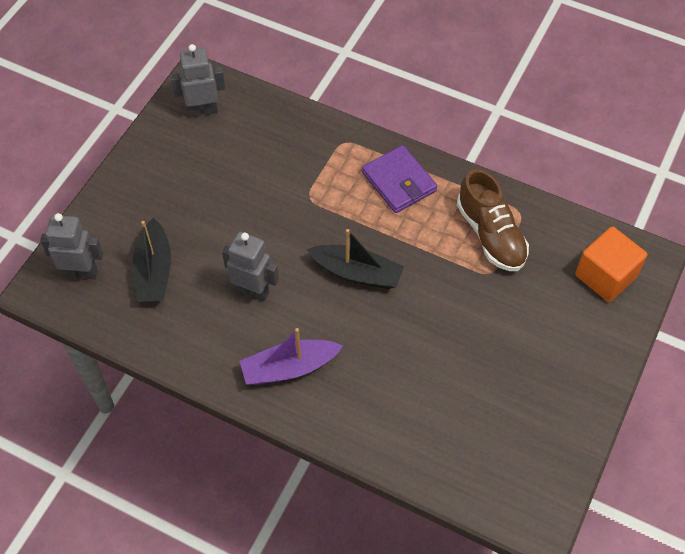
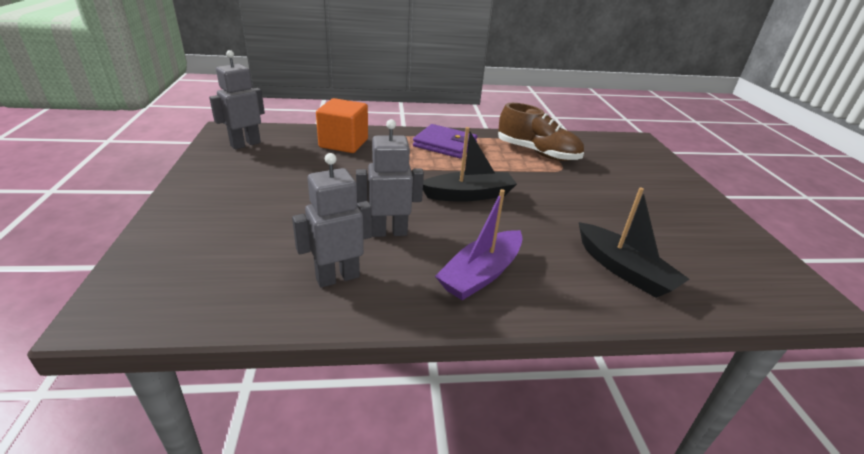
camera: 35 degrees left, 25 degrees down
grey robot [40,213,103,279] -> grey robot moved to [292,153,372,288]
black boat [133,217,171,302] -> black boat moved to [579,187,690,298]
orange cube [575,226,647,302] -> orange cube moved to [316,98,368,153]

